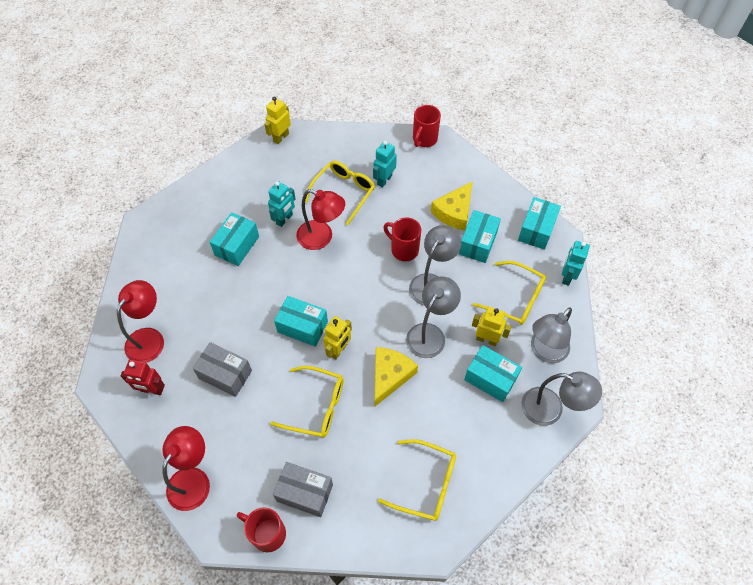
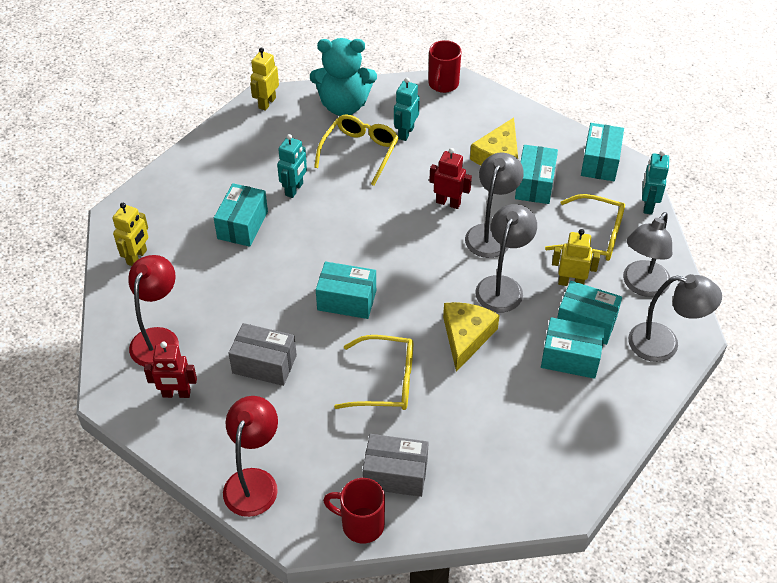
camera: 10 degrees left, 10 degrees down
red lamp [296,189,345,250] -> none
yellow robot [323,316,352,360] -> yellow robot moved to [112,203,148,266]
yellow glasses [378,439,456,521] -> none
red mug [383,217,421,261] -> red robot [429,148,472,209]
none -> turquoise teddy bear [310,38,377,116]
none -> turquoise box [541,317,605,379]

